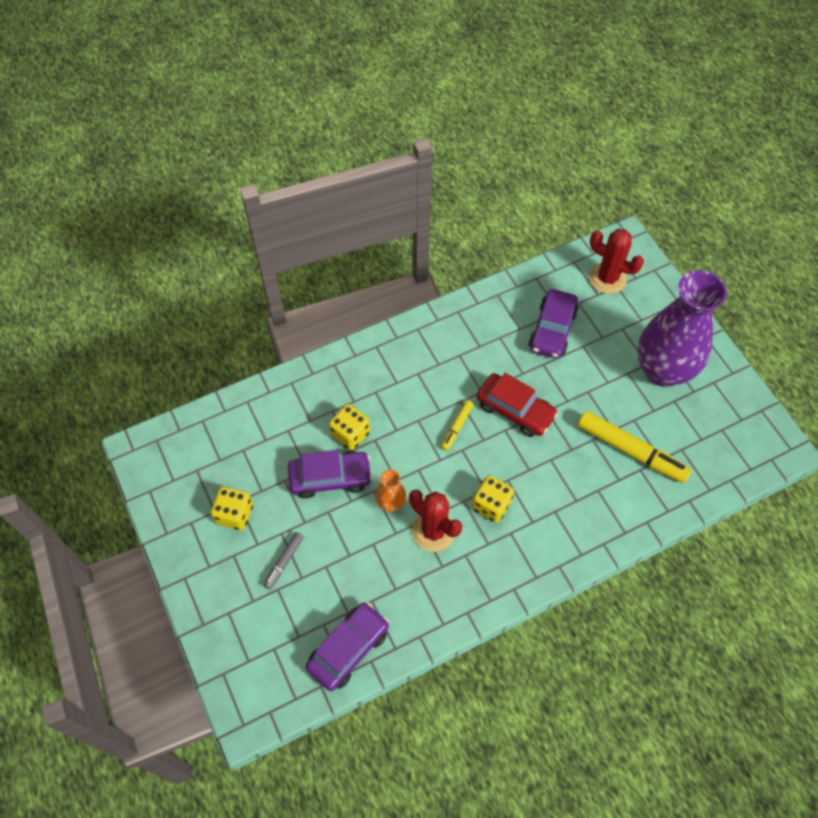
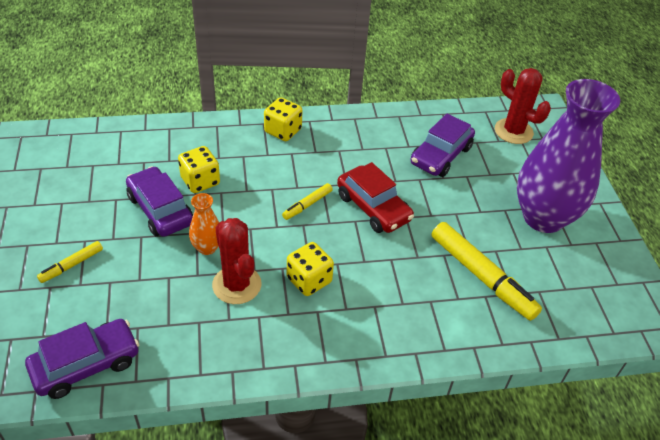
camera: 15 degrees right, 15 degrees down
yellow dice [211,487,253,530] -> yellow dice moved to [264,97,302,141]
grey marker [264,532,304,589] -> yellow marker [37,241,103,283]
purple car [288,450,373,498] -> purple car turned 135 degrees counterclockwise [126,166,193,237]

